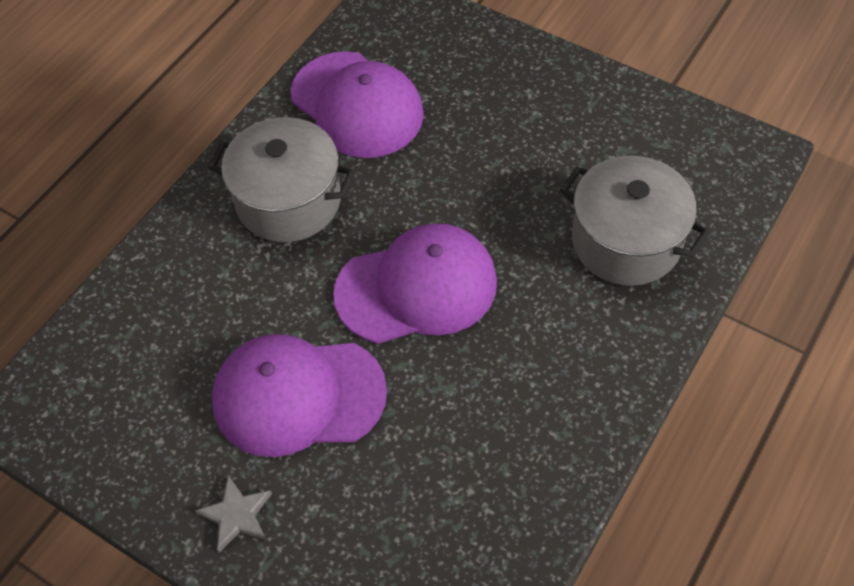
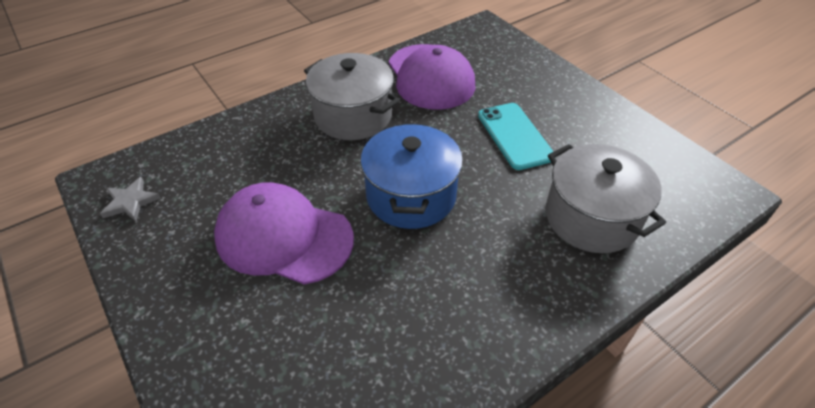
camera: 20 degrees right, 10 degrees down
grey star [195,476,272,552] -> grey star moved to [100,177,161,221]
purple cap [333,223,497,344] -> blue pot [361,123,463,229]
none -> turquoise phone [478,103,554,170]

